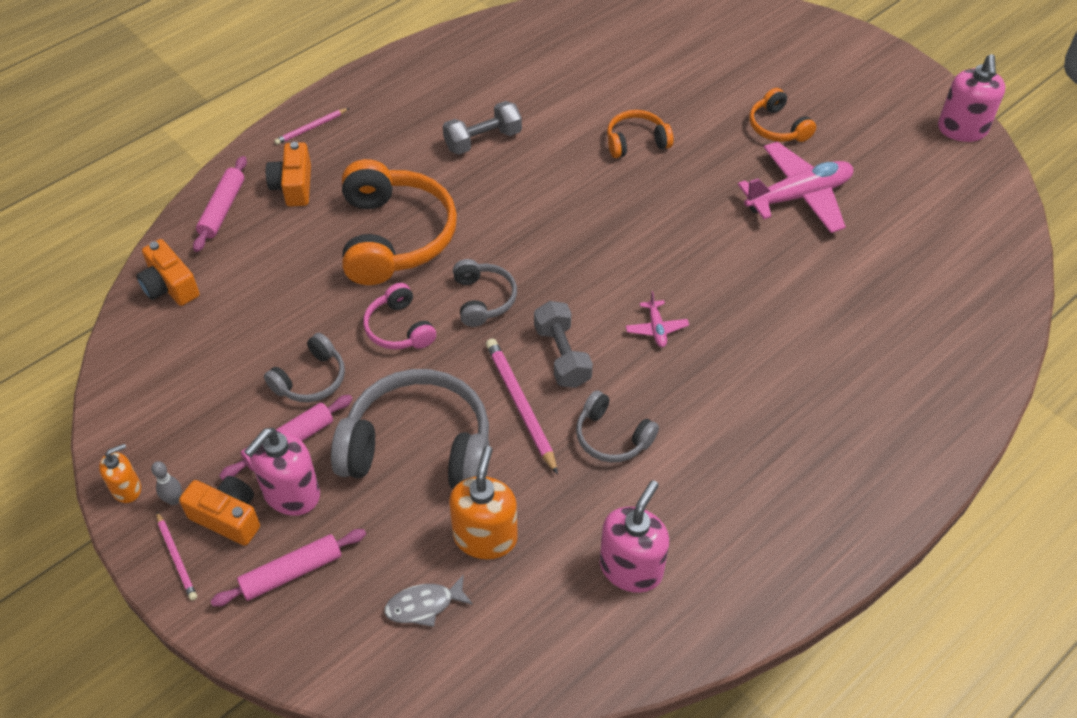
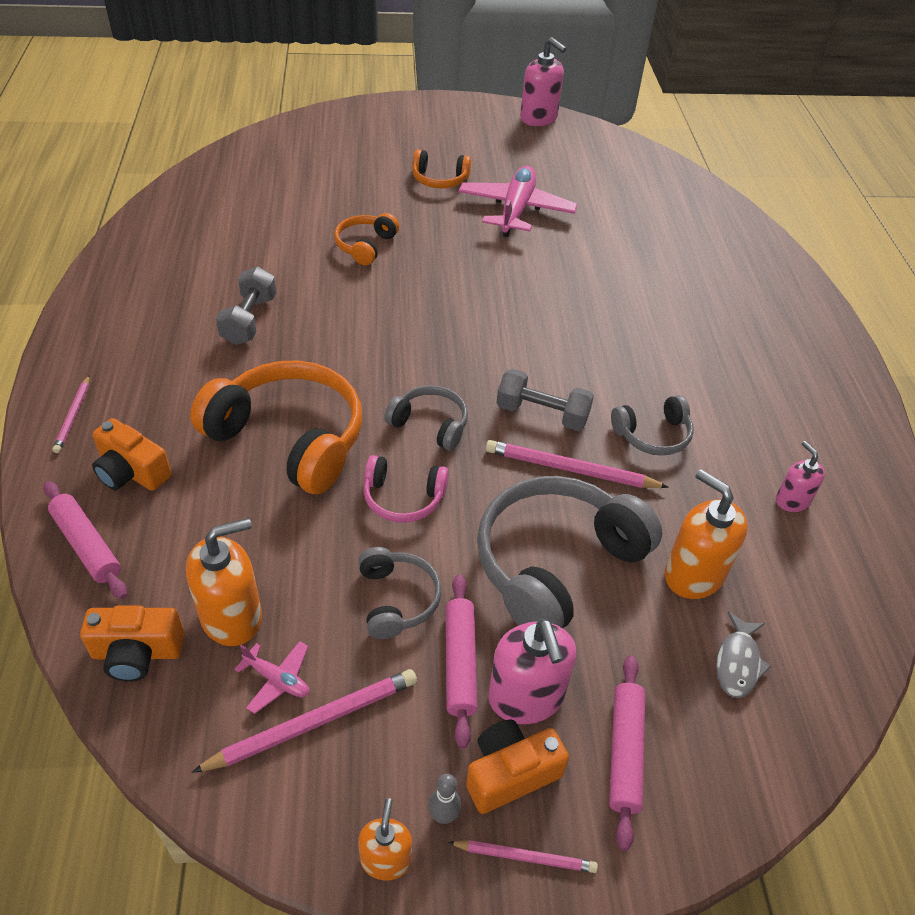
camera: 55 degrees left, 5 degrees down
pink soap dispenser [600,480,669,593] -> pink soap dispenser [776,441,825,512], size x0.58
pink plane [626,291,689,347] -> pink plane moved to [234,641,309,714]
none -> orange soap dispenser [186,518,262,646]
none -> pink pencil [192,669,417,773]

